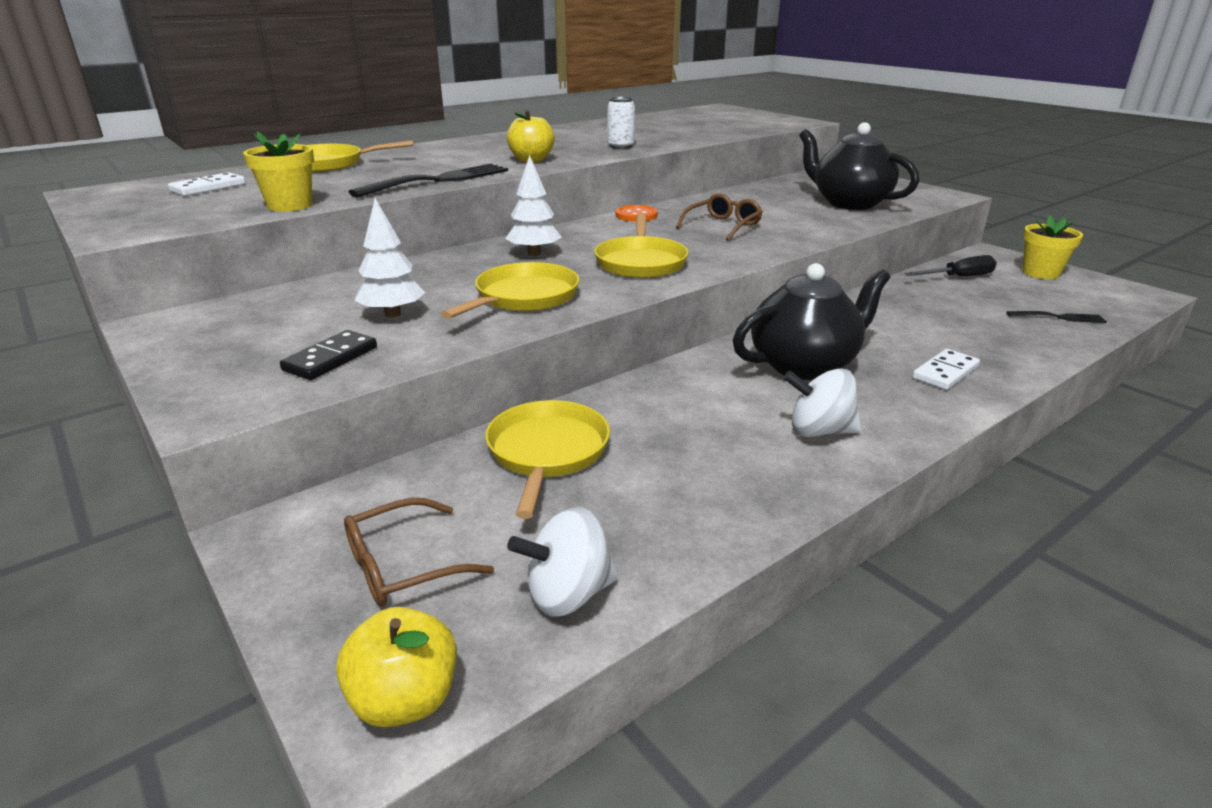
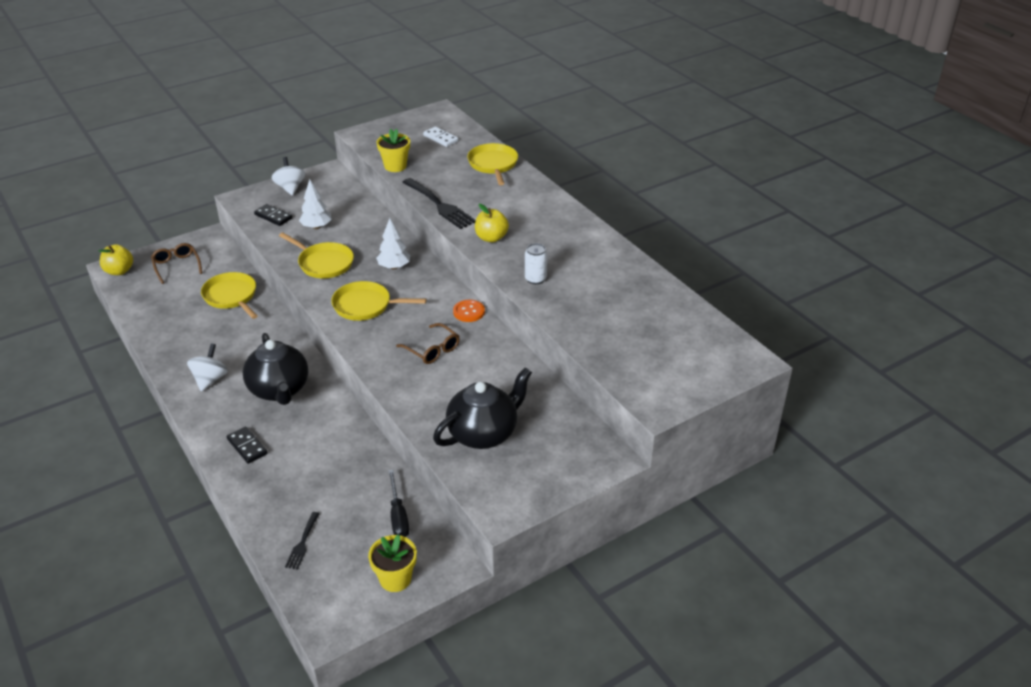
camera: 95 degrees right, 10 degrees up
yellow pan [485,400,610,519] -> yellow pan turned 135 degrees counterclockwise [201,272,258,319]
white spinning top [507,507,618,617] -> white spinning top moved to [272,157,305,195]
white domino [912,349,980,390] -> black domino [227,426,267,464]

